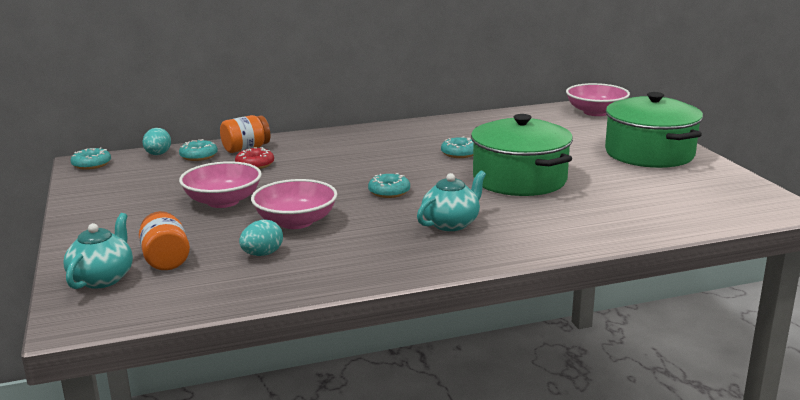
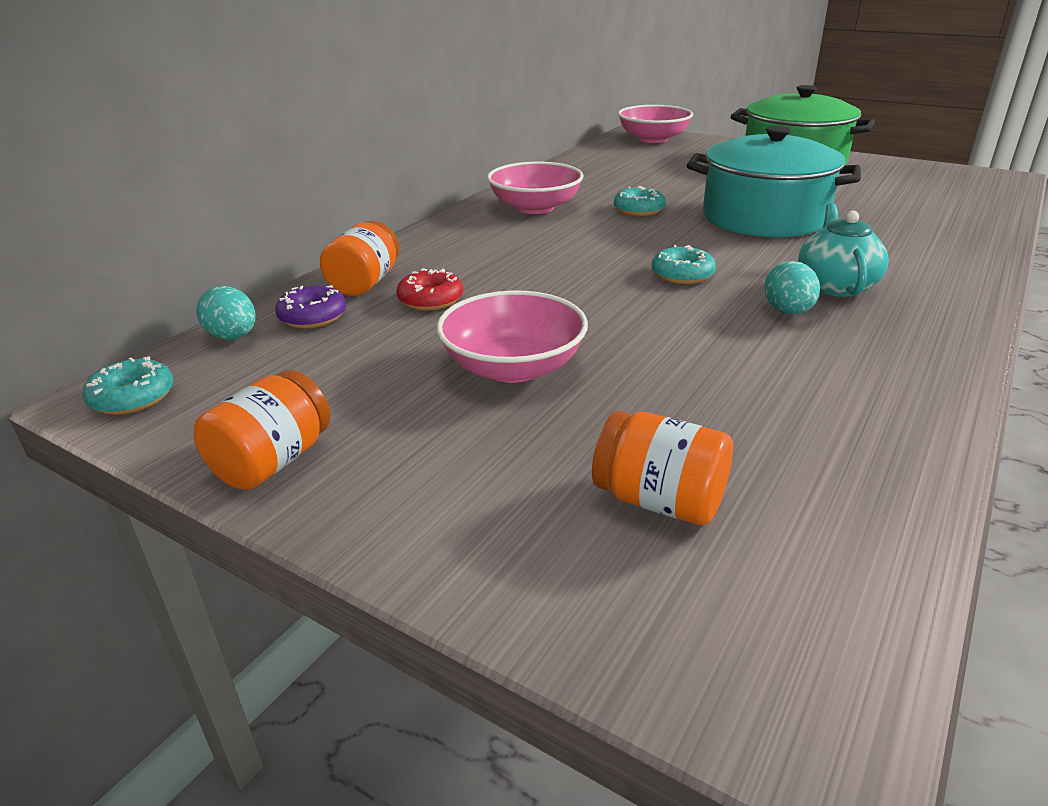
camera: 40 degrees left, 10 degrees up
turquoise teapot [64,213,133,289] -> none
turquoise donut [179,139,218,161] -> purple donut [275,285,346,328]
turquoise egg [239,220,283,256] -> turquoise egg moved to [764,261,820,314]
pink bowl [251,179,337,229] -> pink bowl moved to [487,162,584,214]
green pot [471,114,573,196] -> turquoise pot [687,126,861,237]
none -> orange jar [193,370,330,490]

